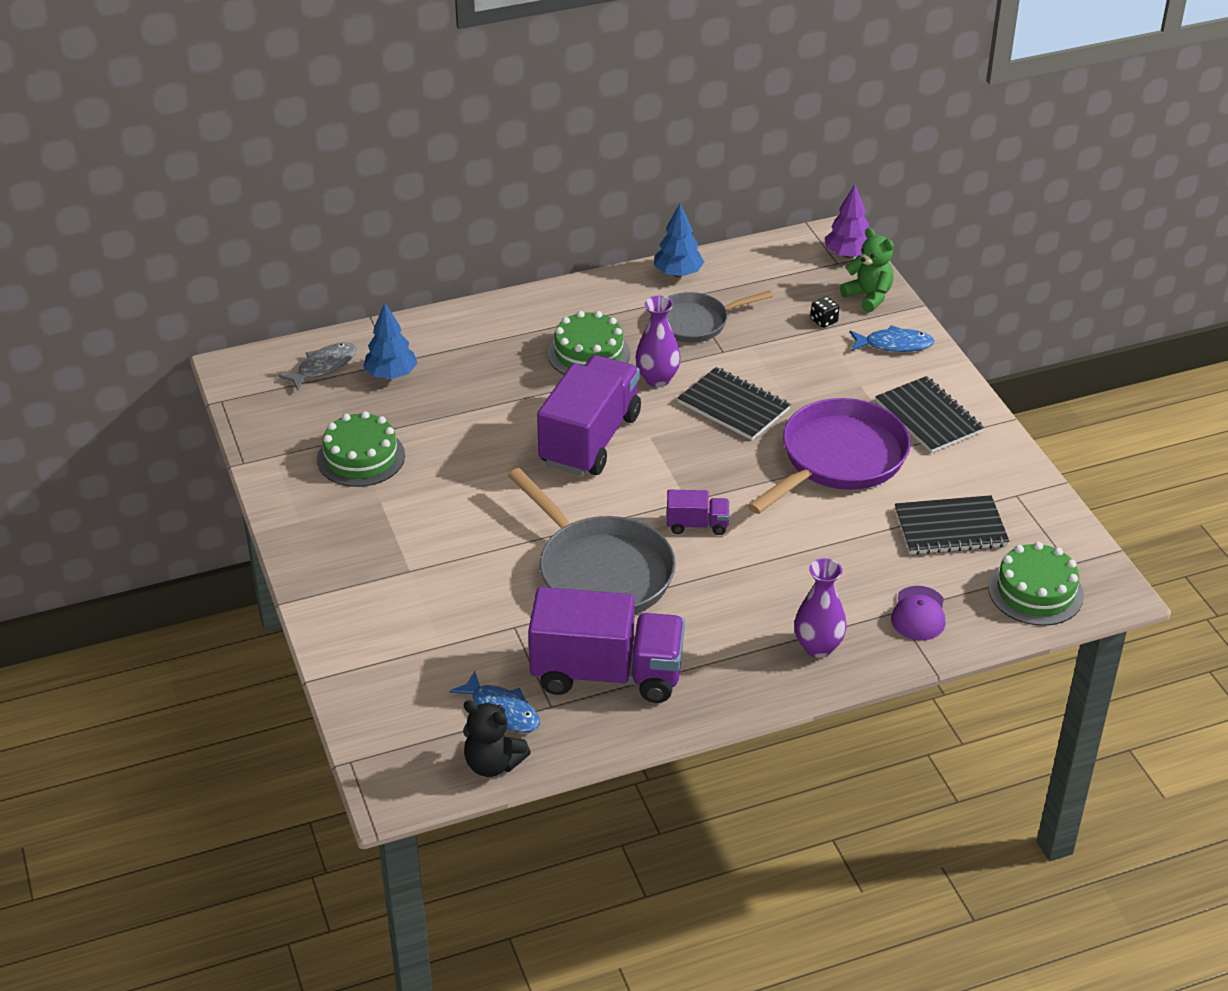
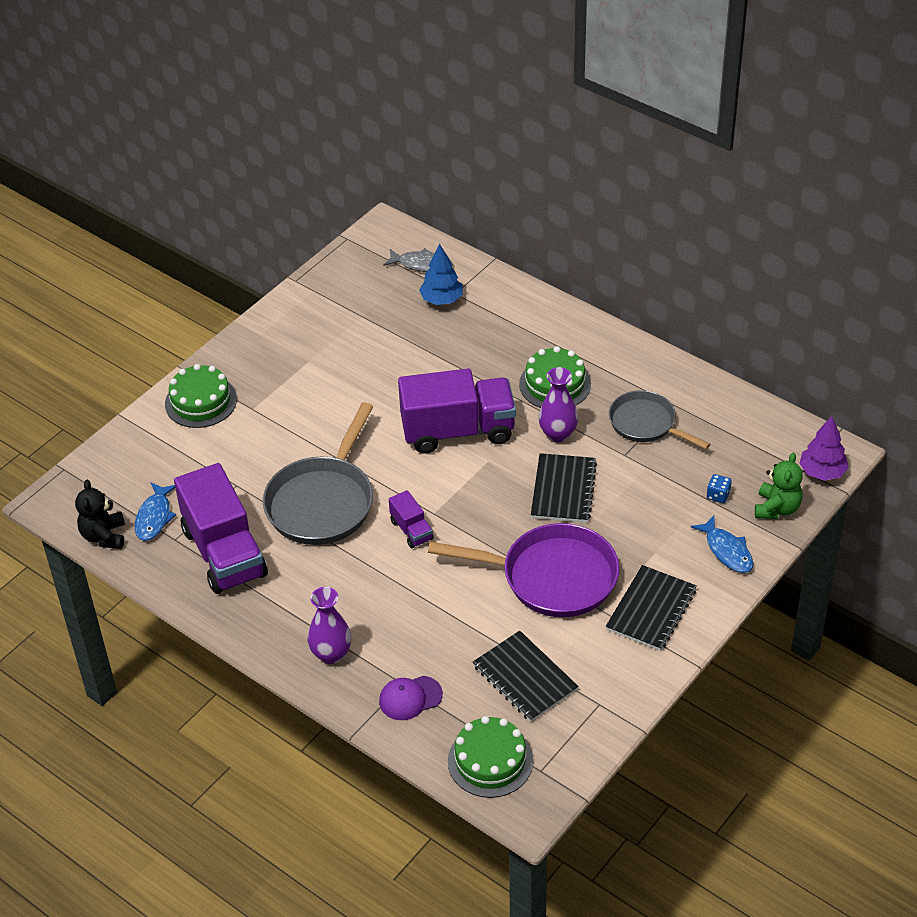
camera: 60 degrees right, 5 degrees up
green cake [317,411,405,487] -> green cake moved to [165,364,237,428]
blue tree [654,203,704,277] -> none
black dice [810,297,839,328] -> blue dice [707,474,732,503]

